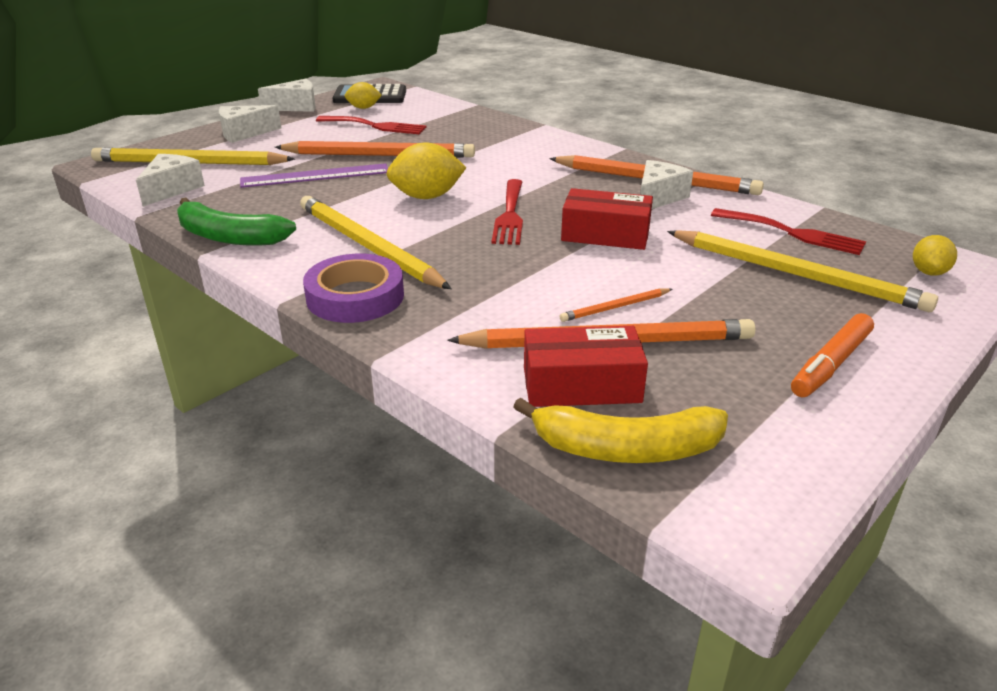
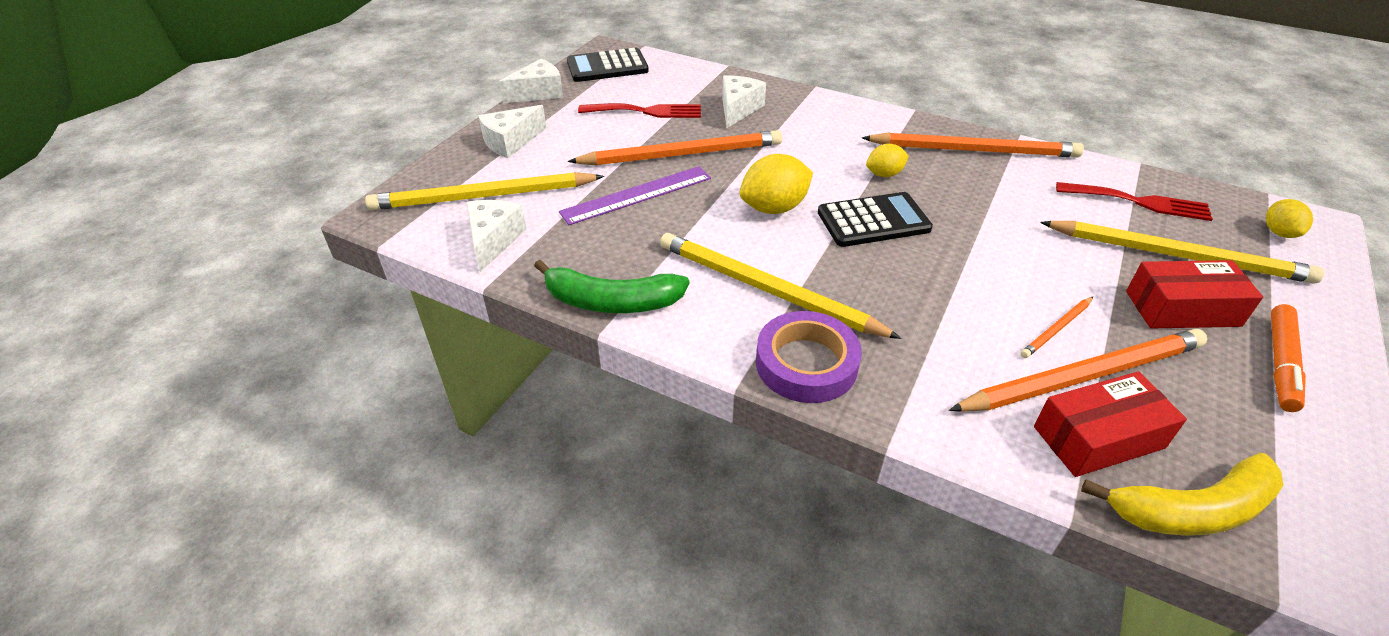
camera: 15 degrees left, 10 degrees up
yellow lemon [345,82,382,109] -> yellow lemon moved to [866,144,909,177]
red fork [491,179,523,245] -> black calculator [818,192,933,247]
red box [561,188,653,250] -> red box moved to [1126,260,1263,328]
white cheese [640,160,693,209] -> white cheese moved to [722,75,766,128]

